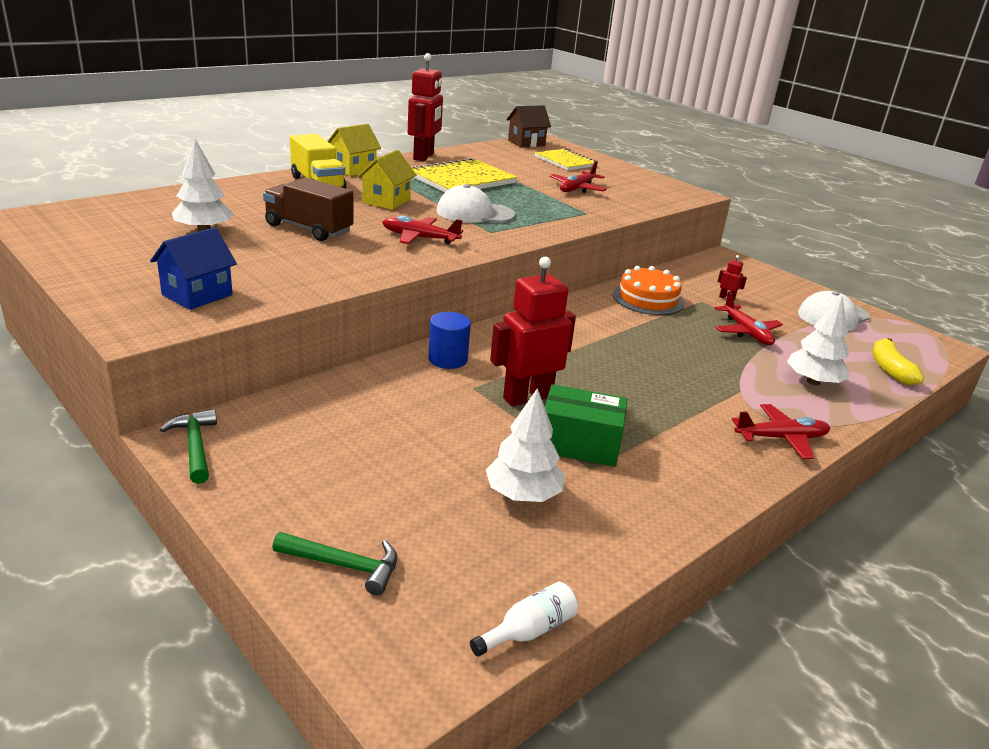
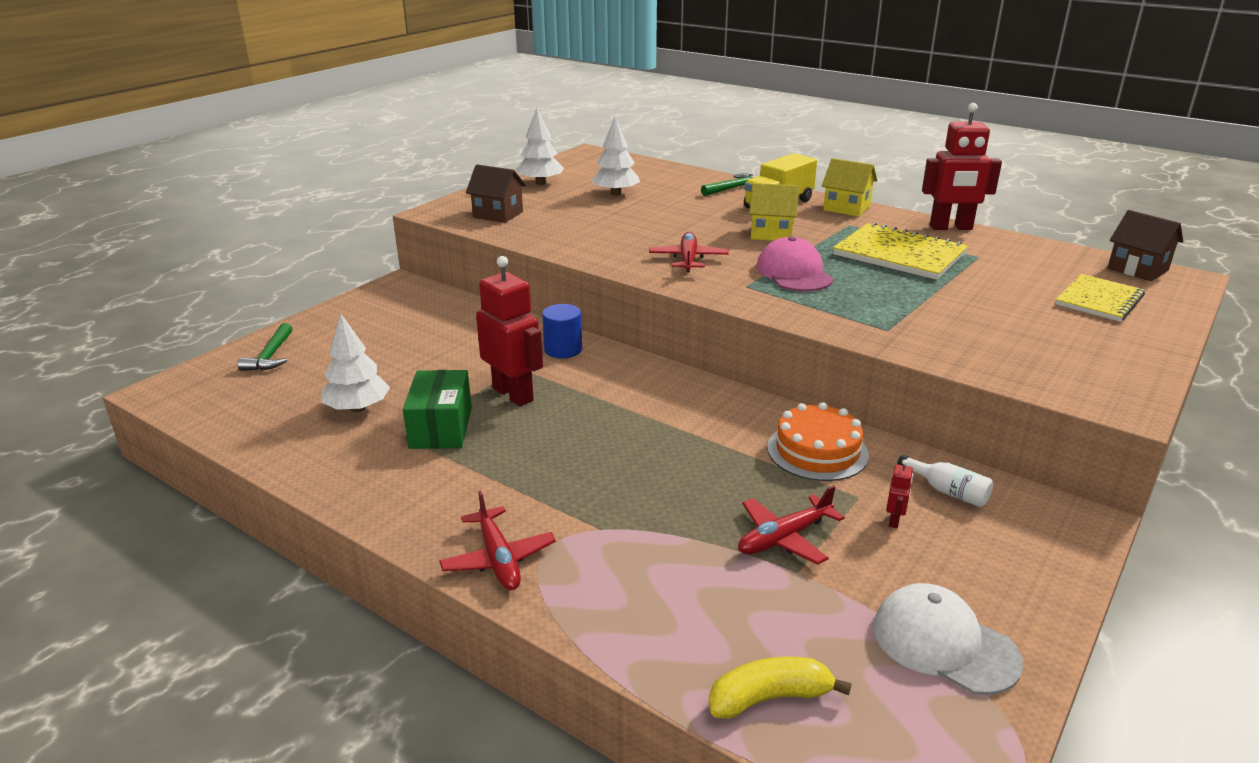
camera: 80 degrees right, 0 degrees up
blue house [150,227,237,310] -> brown house [466,165,526,223]
green hammer [160,409,217,484] -> green hammer moved to [701,173,756,196]
brown truck [263,178,353,241] -> none
white cap [436,184,515,223] -> pink cap [756,236,833,292]
white bottle [470,582,578,656] -> white bottle moved to [897,454,993,507]
red plane [549,161,607,193] -> none
white tree [787,296,850,385] -> white tree moved to [517,108,564,185]

